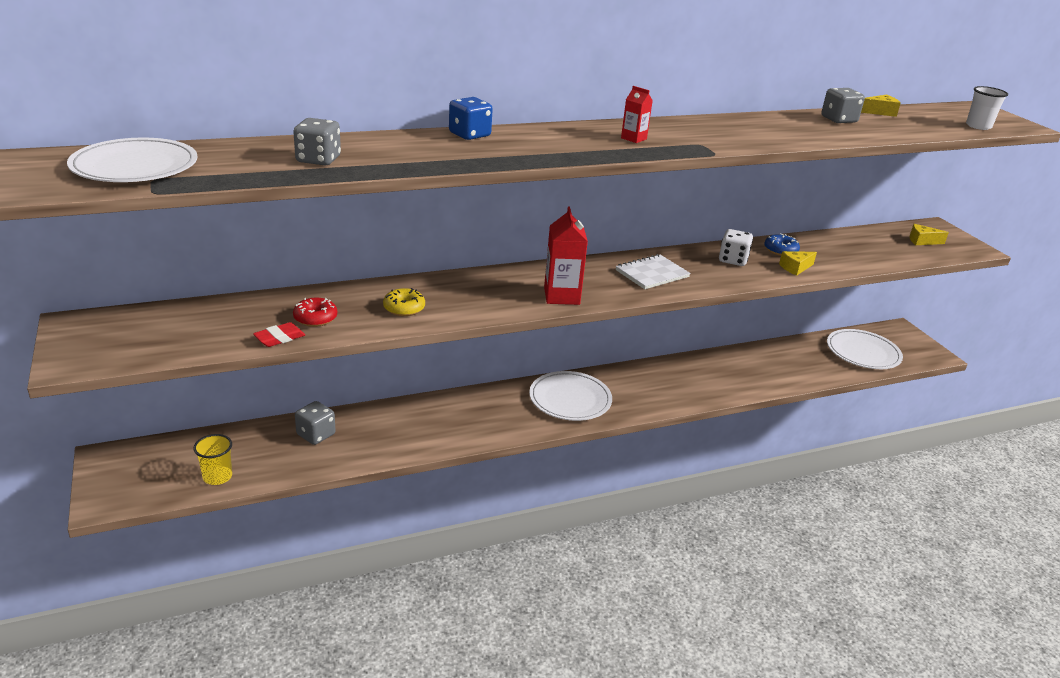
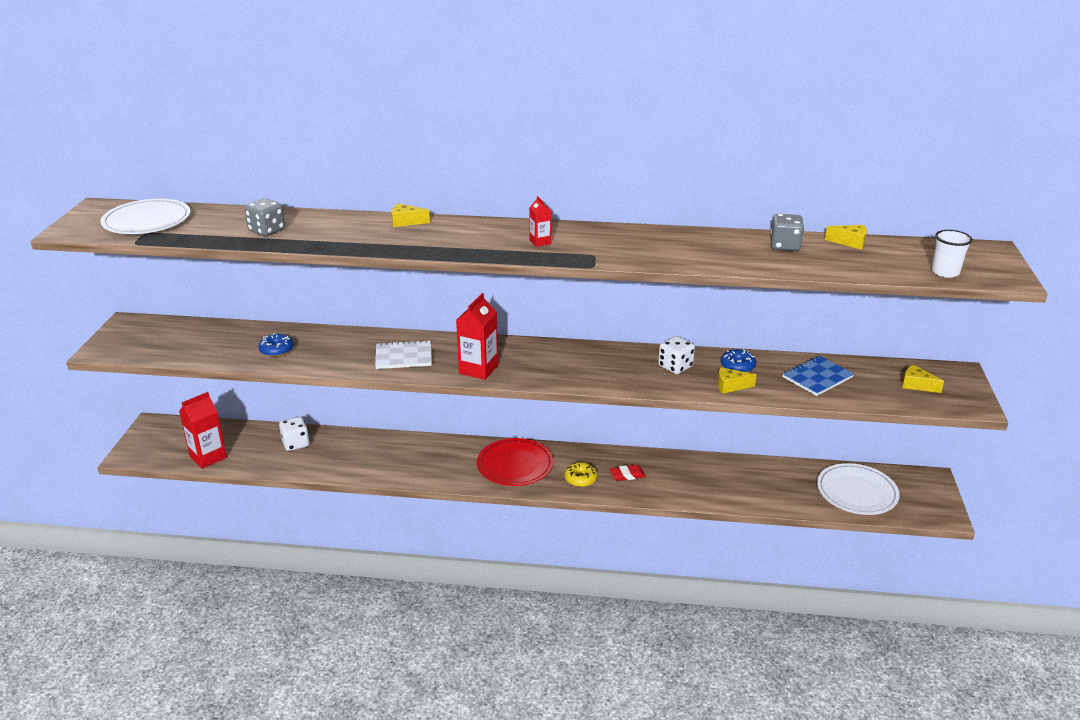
camera: 30 degrees right, 0 degrees up
yellow cup [193,434,232,485] -> red carton [179,392,227,469]
red eraser [253,322,305,347] -> red eraser moved to [610,465,646,481]
red donut [293,298,337,327] -> blue donut [258,333,294,357]
grey dice [295,401,336,445] -> white dice [279,417,309,451]
yellow donut [383,288,425,316] -> yellow donut moved to [565,462,597,487]
blue dice [449,97,493,140] -> yellow cheese [392,203,430,227]
white plate [529,371,612,421] -> red plate [477,438,554,486]
white notebook [616,254,690,289] -> white notebook moved to [375,340,432,369]
none -> blue notebook [782,356,854,396]

